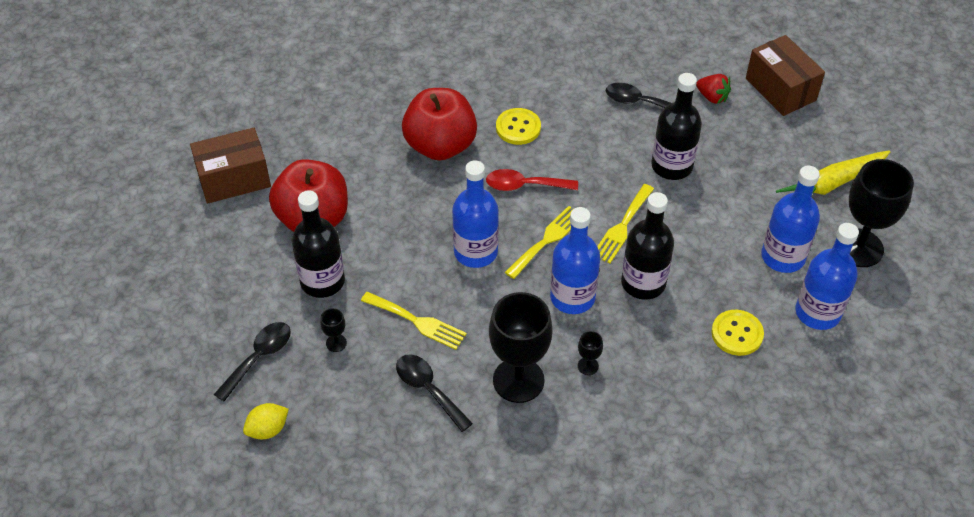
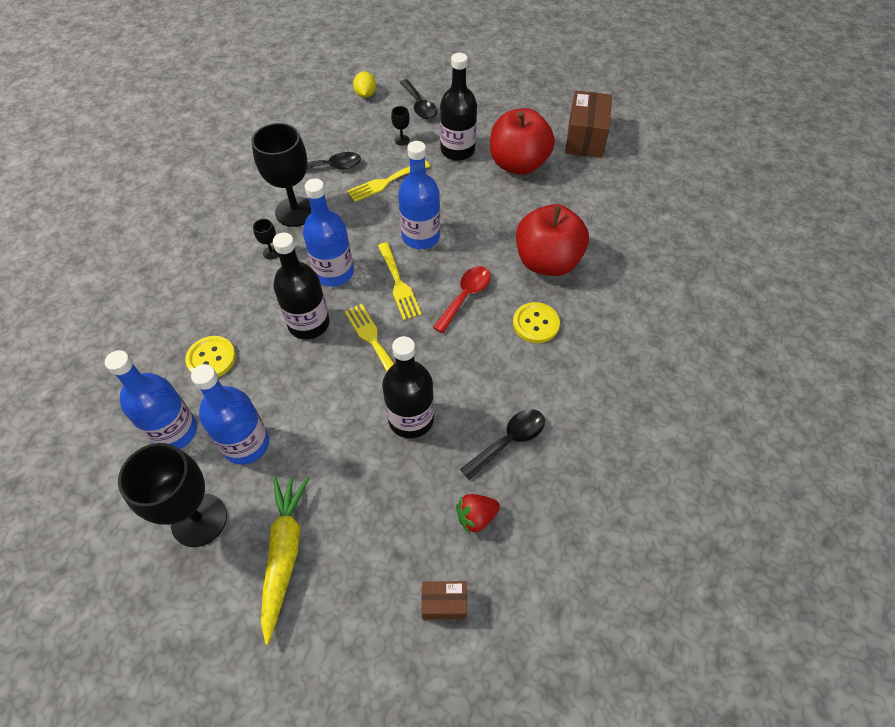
camera: 120 degrees right, 5 degrees up
brown box [746,35,825,116] -> brown box [421,581,467,620], size x0.53

